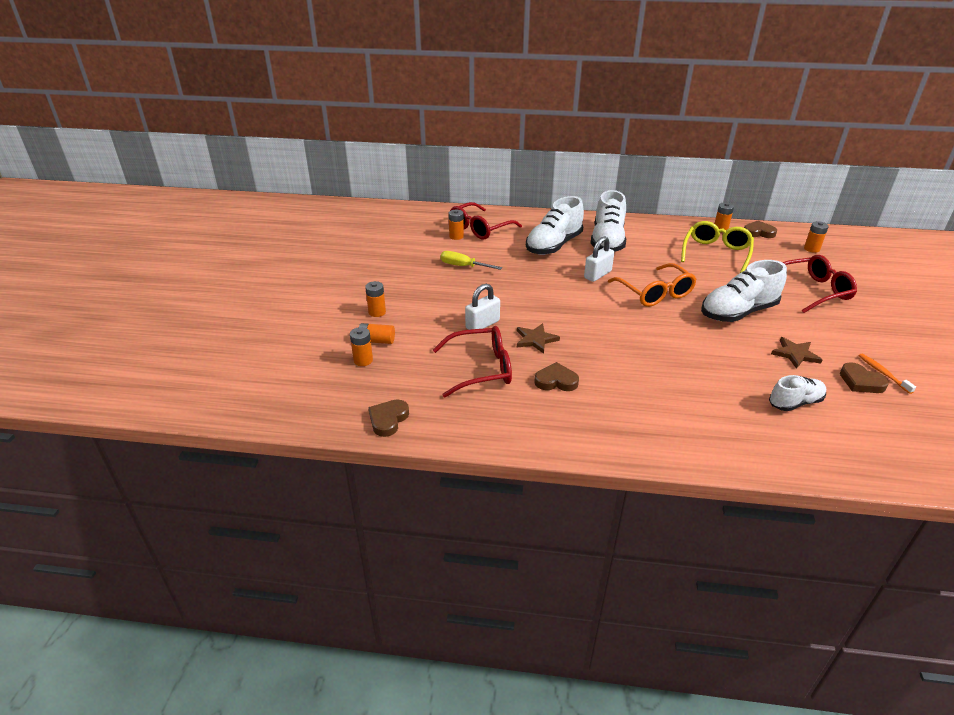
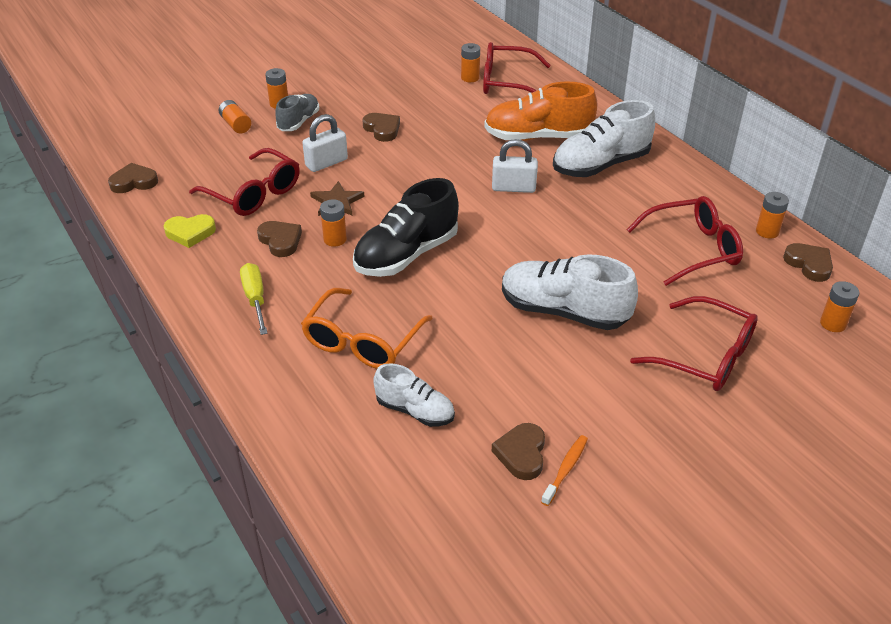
camera: 50 degrees right, 5 degrees up
orange battery [350,327,373,366] -> orange battery moved to [320,199,347,247]
yellow screwdriver [441,251,502,270] -> yellow screwdriver moved to [240,263,268,335]
white padlock [465,284,500,330] -> white padlock turned 45 degrees counterclockwise [302,114,348,172]
white shoe [526,196,584,255] -> orange shoe [484,82,597,141]
orange glasses [608,263,697,307] -> orange glasses moved to [301,288,433,369]
yellow glasses [681,221,754,273] -> red glasses [627,196,743,286]
brown star [771,337,823,369] -> none
none -> yellow heart [163,214,216,248]
none -> grey shoe [275,94,319,131]
none -> black shoe [353,178,459,277]
none -> brown heart [363,113,400,142]

